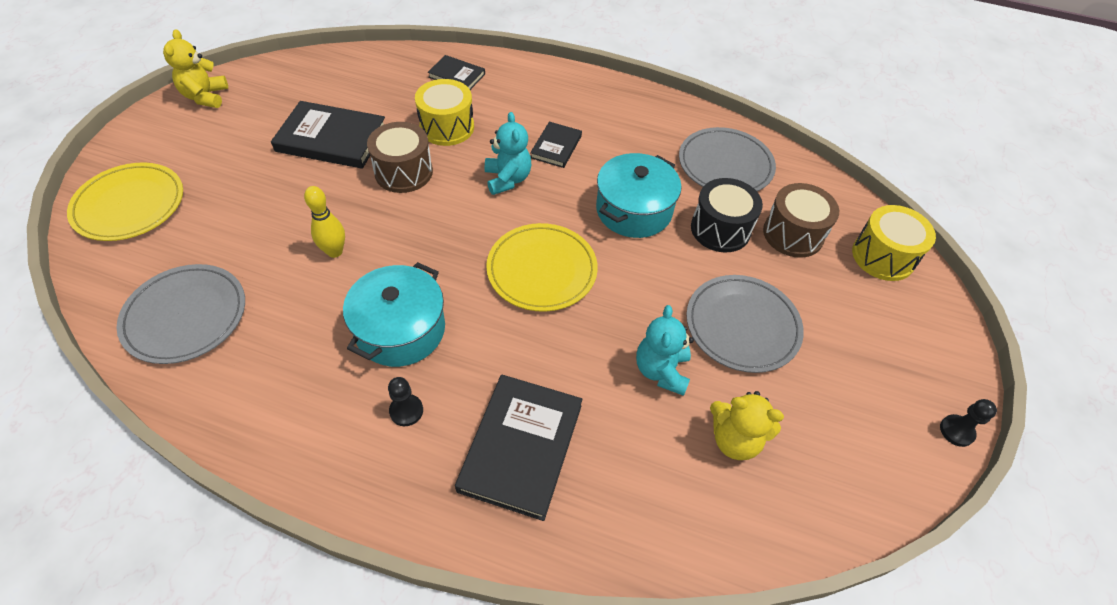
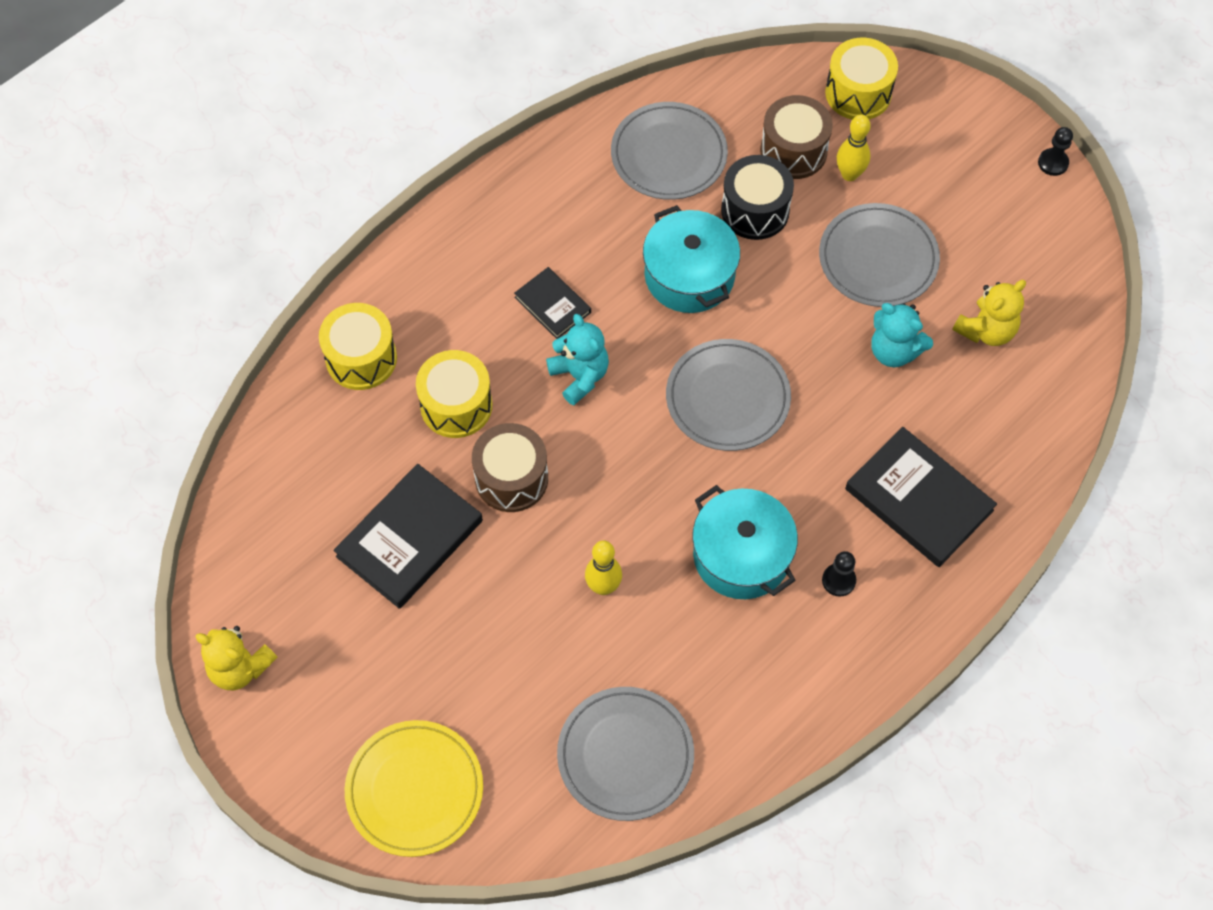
camera: 60 degrees left, 10 degrees up
black book [428,55,485,90] -> yellow drum [319,303,397,390]
turquoise teddy bear [485,112,531,195] -> turquoise teddy bear turned 45 degrees clockwise [546,314,609,406]
yellow plate [486,223,598,312] -> grey plate [666,339,791,451]
none -> yellow bowling pin [837,114,871,181]

